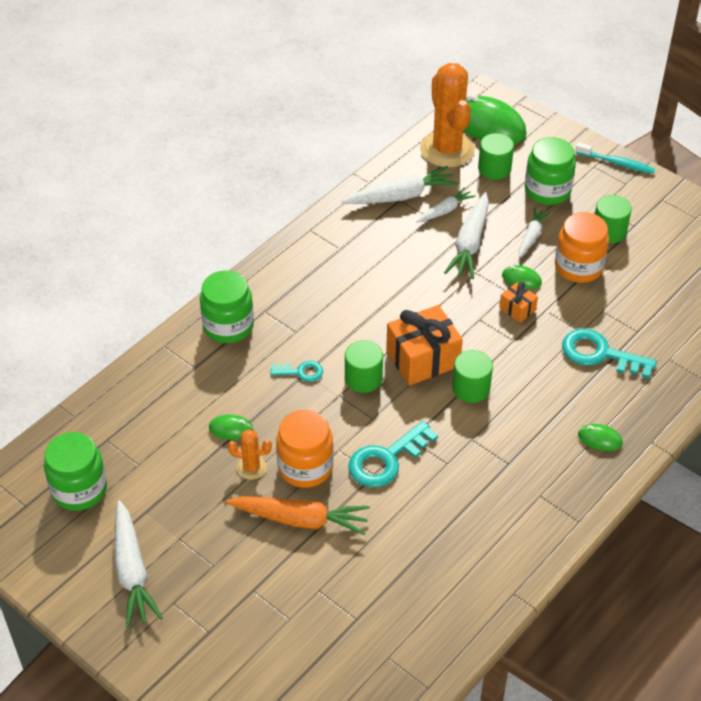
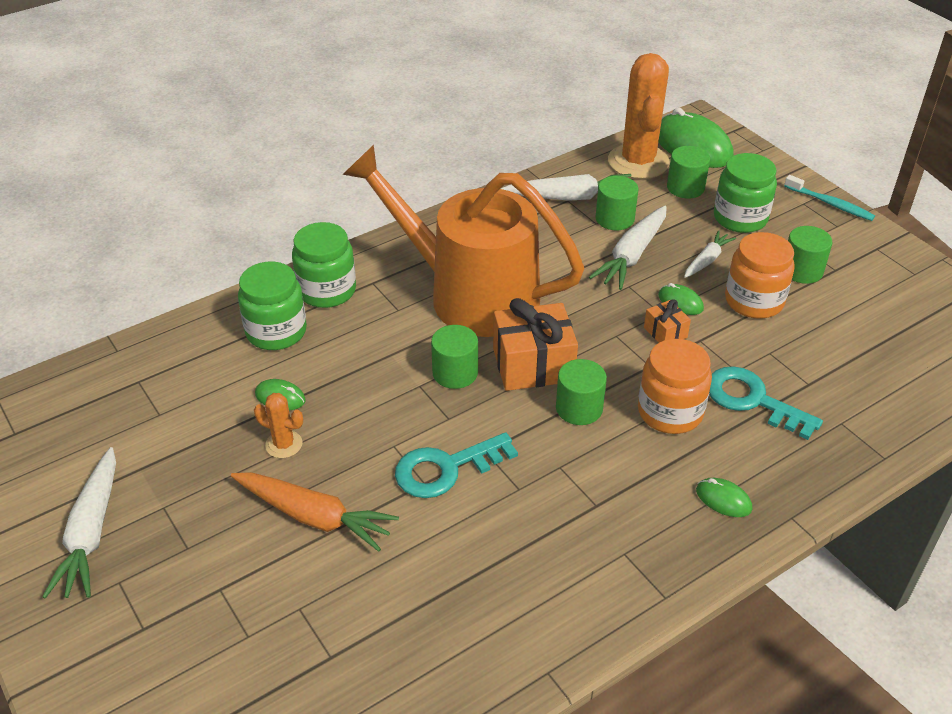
camera: 15 degrees right, 5 degrees down
green jar [44,432,107,511] -> green jar moved to [238,261,307,350]
turquoise key [270,361,323,382] -> none
orange jar [276,410,334,488] -> orange jar moved to [638,339,712,434]
white carrot [416,187,476,223] -> green cylinder [595,176,639,230]
none -> orange watering can [343,145,584,337]

